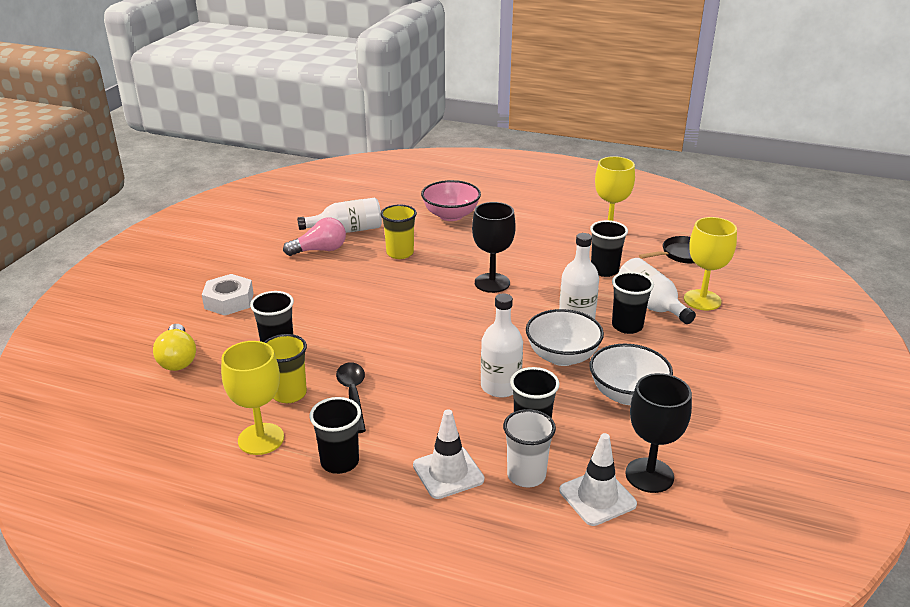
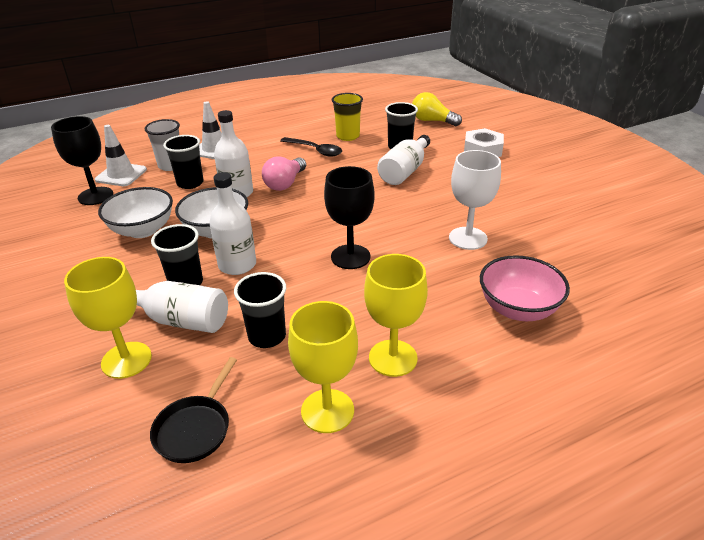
camera: 135 degrees right, 5 degrees up
yellow goblet [221,341,284,455] -> yellow goblet moved to [364,254,428,377]
pink light bulb [283,218,346,256] -> pink light bulb moved to [262,156,306,191]
white bottle [297,198,382,233] -> white bottle moved to [377,135,430,185]
black cup [309,397,361,474] -> none
yellow cup [380,204,417,259] -> white goblet [449,150,501,250]

